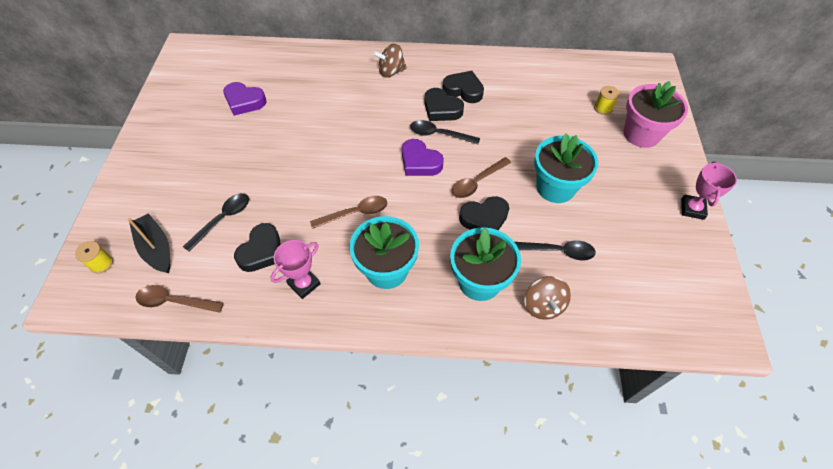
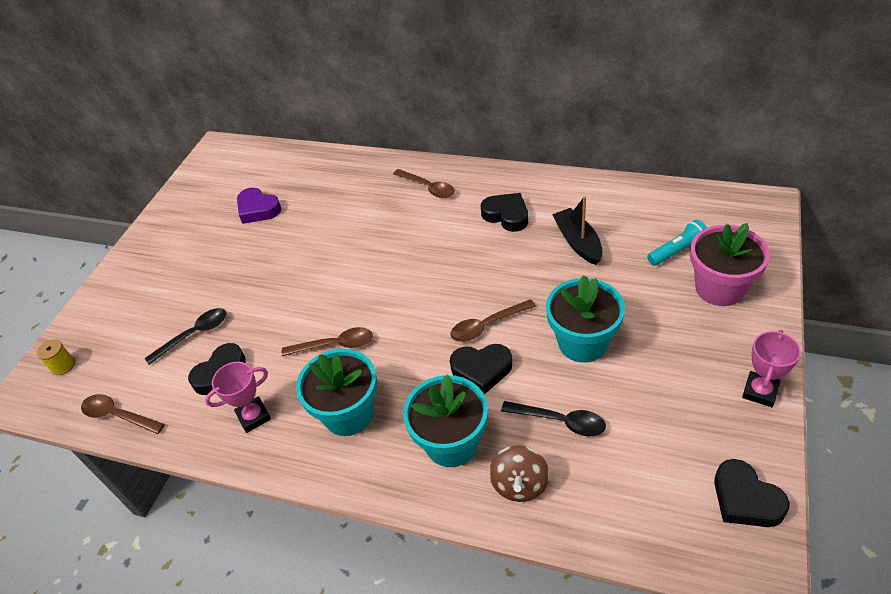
camera: 20 degrees right, 10 degrees down
black boat [127,213,170,273] -> black boat moved to [552,196,603,265]
brown spinning top [373,43,407,78] -> brown spoon [393,169,455,198]
purple heart [402,139,444,176] -> none
black spoon [410,120,480,144] -> none
black heart [425,88,464,121] -> black heart moved to [714,459,789,527]
yellow spool [594,86,620,115] -> turquoise flashlight [647,220,707,266]

